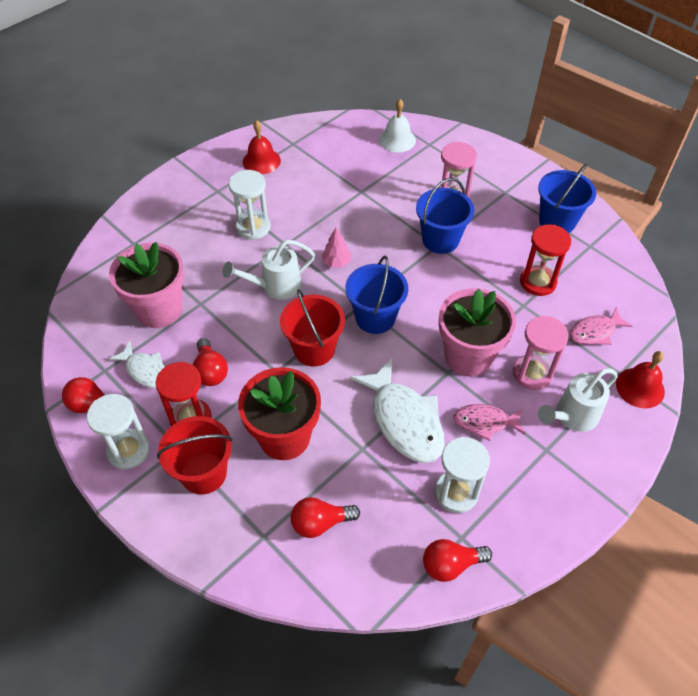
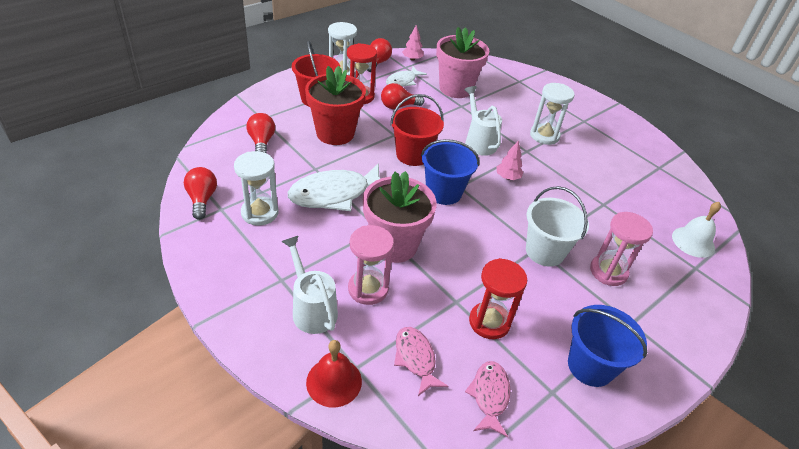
camera: 90 degrees right, 10 degrees down
red bell [243,120,281,174] -> none
blue bucket [416,178,474,254] -> white bucket [526,186,589,267]
pink fish [453,404,525,441] -> pink fish moved to [465,361,511,437]
none -> pink tree [402,25,424,61]

